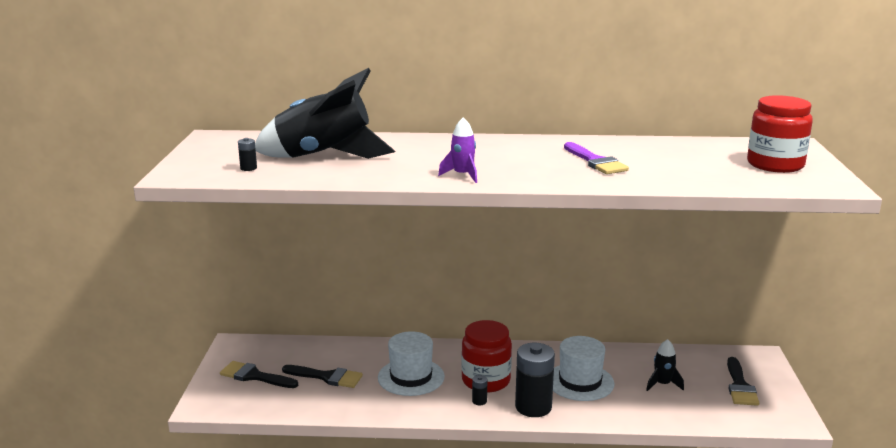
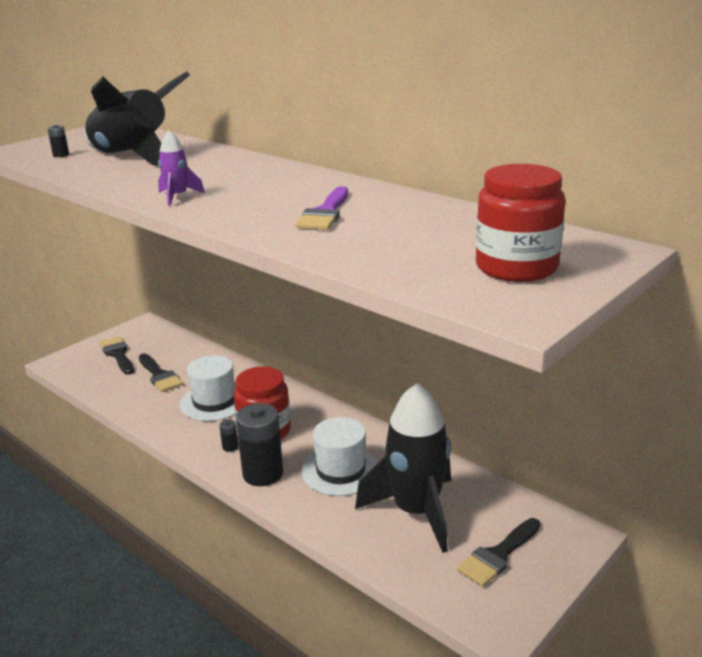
camera: 40 degrees right, 5 degrees up
black rocket [646,339,684,391] -> black rocket [355,383,451,553], size x2.33

